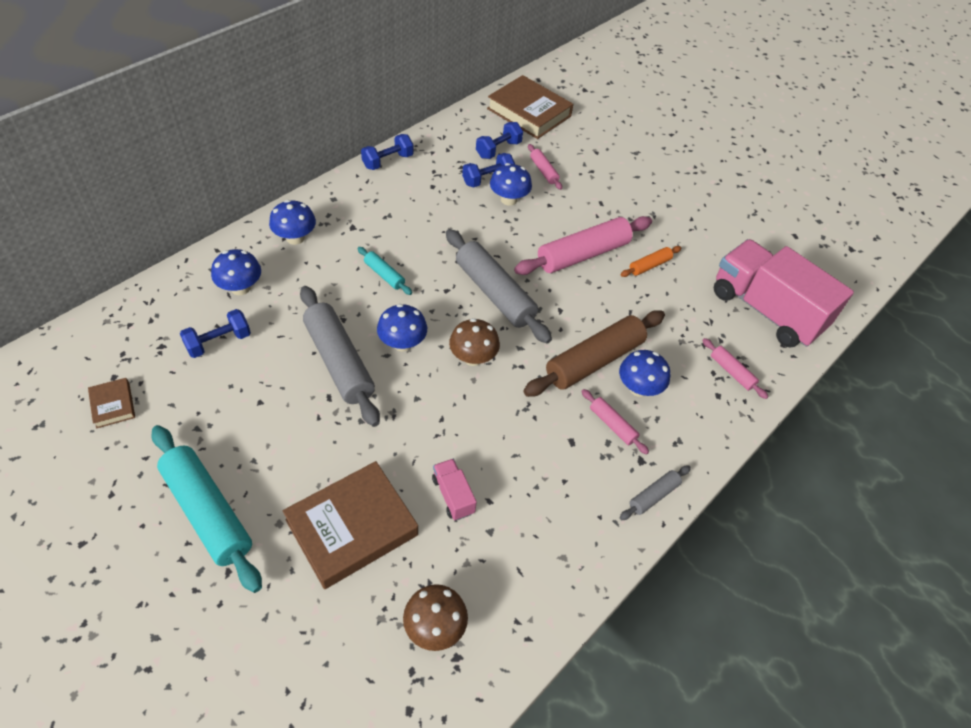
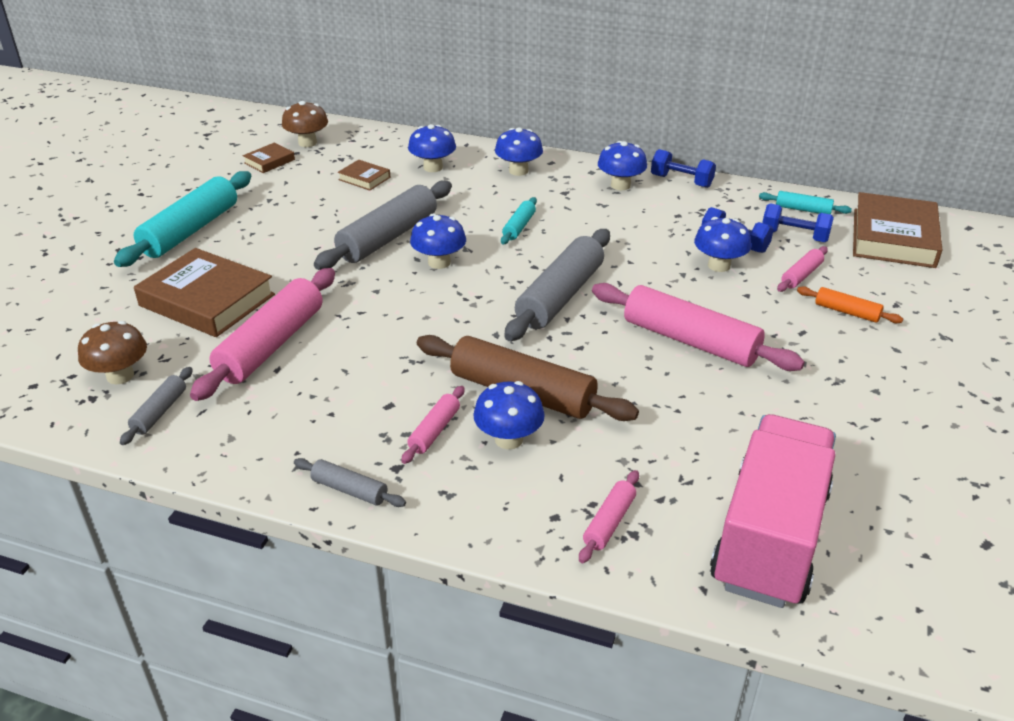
camera: 70 degrees right, 15 degrees down
blue dumbbell [180,309,251,358] -> brown book [338,160,390,191]
pink truck [432,459,477,520] -> pink rolling pin [190,268,335,401]
brown mushroom [449,318,500,366] -> brown mushroom moved to [282,101,328,147]
orange rolling pin [620,246,681,277] -> orange rolling pin moved to [797,286,903,323]
none -> grey rolling pin [120,367,193,445]
none -> blue mushroom [598,141,647,190]
none -> turquoise rolling pin [759,191,852,214]

